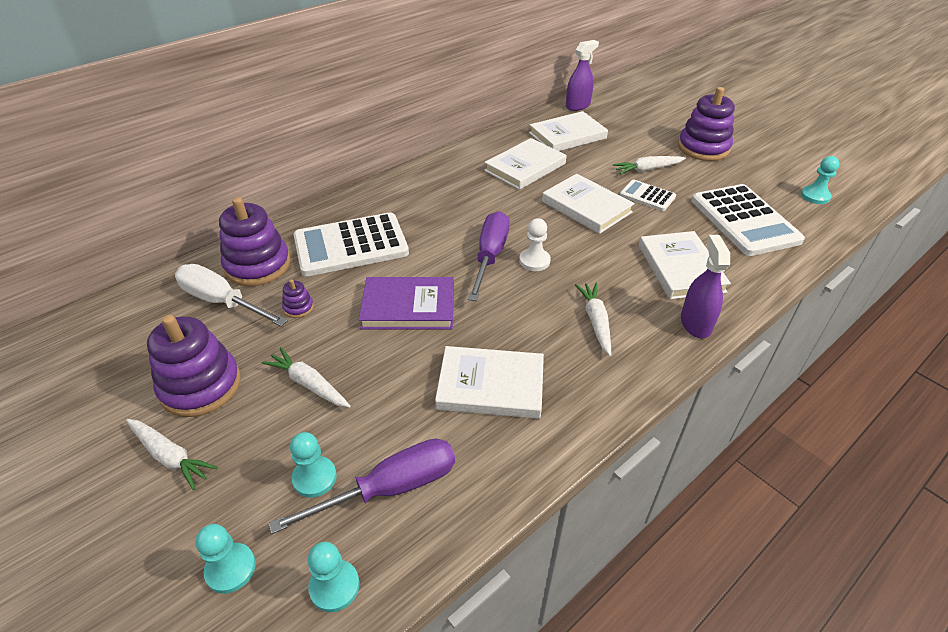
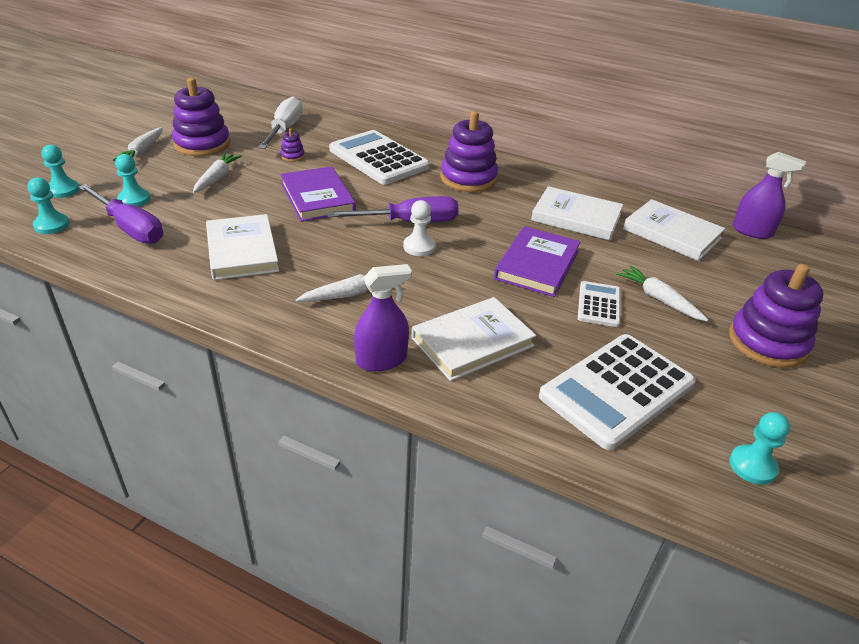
camera: 65 degrees right, 5 degrees down
purple stacking toy [219,197,290,286] -> purple stacking toy moved to [440,111,498,192]
white book [542,174,635,234] -> purple book [494,226,581,297]

